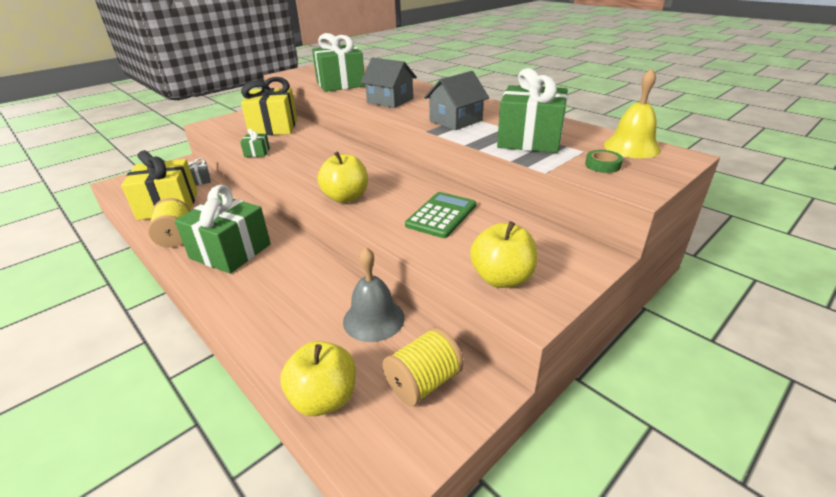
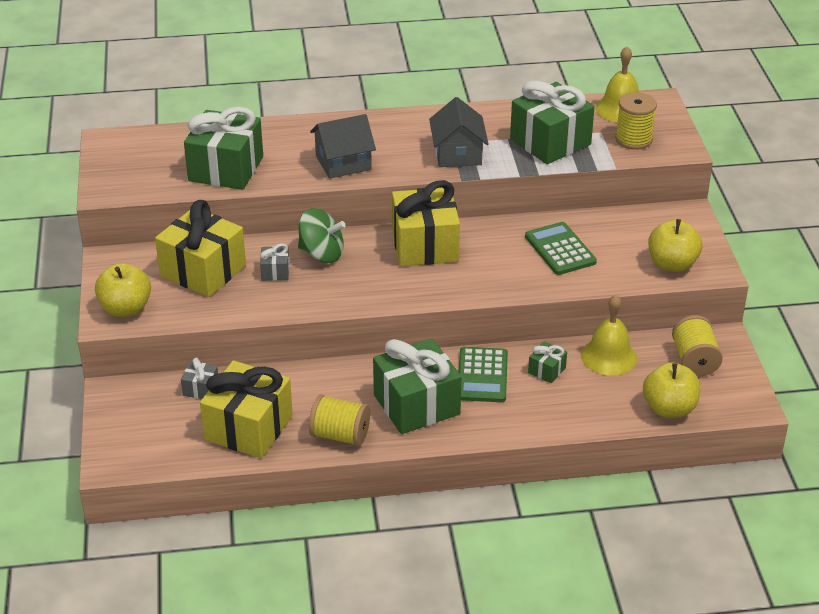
camera: 55 degrees left, 5 degrees up
green gift [240,129,270,157] -> green gift moved to [528,342,567,383]
yellow apple [317,151,368,203] -> yellow apple moved to [95,263,151,317]
grey bell [343,247,405,342] -> yellow bell [581,295,637,376]
green tape [585,150,623,173] -> yellow spool [615,92,657,150]
none -> grey gift [260,243,289,281]
none -> green spinning top [298,208,346,263]
none -> yellow gift [392,180,460,266]
none -> green calculator [459,347,508,402]

